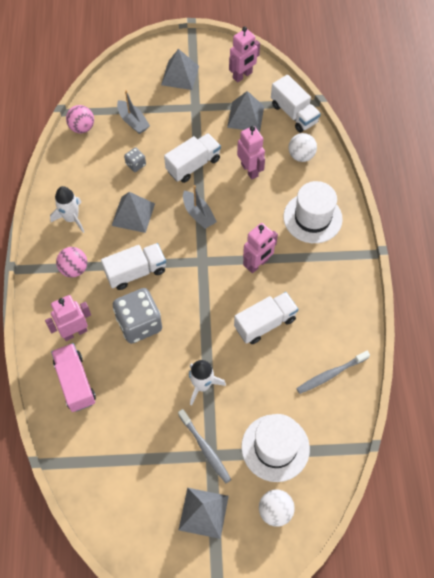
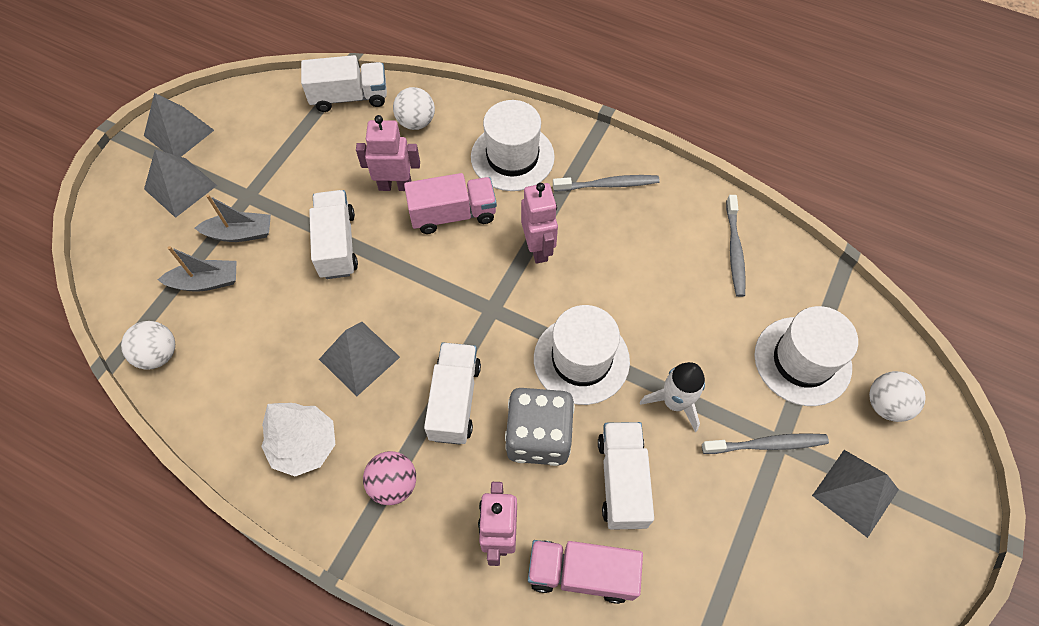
camera: 60 degrees left, 0 degrees up
white rocket [50,186,84,233] -> white tree [261,403,336,476]
pink ball [66,105,94,133] -> white ball [121,321,175,369]
grey dice [124,148,146,172] -> none
grey boat [183,185,217,229] -> grey boat moved to [195,195,271,242]
grey pyramid [227,91,264,132] -> grey pyramid moved to [144,93,214,157]
pink robot [229,27,260,82] -> none
white truck [234,292,299,344] -> white truck moved to [598,422,654,529]
none -> pink truck [404,173,497,234]
none -> white hat [534,305,630,405]
none -> grey toothbrush [553,175,660,191]

